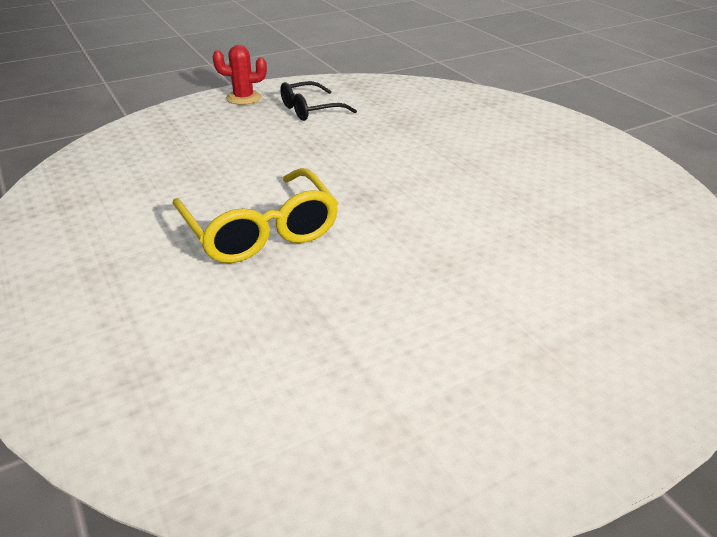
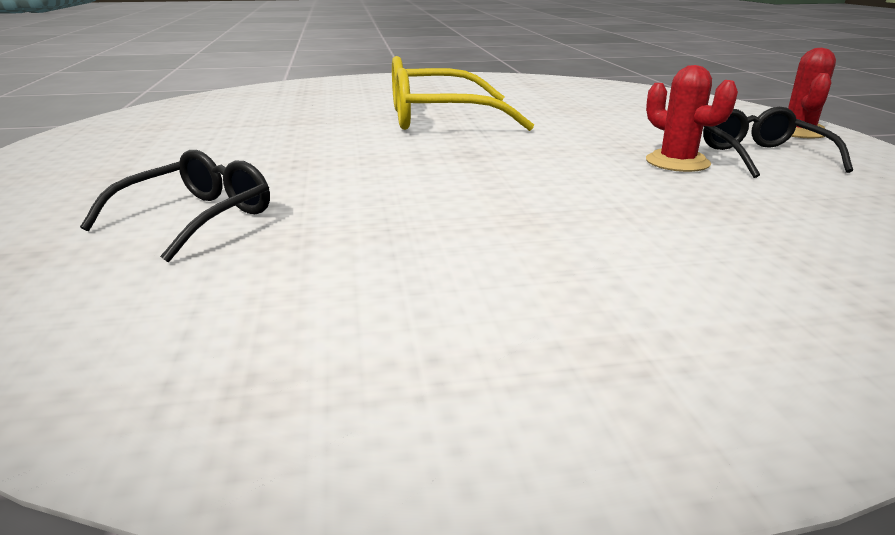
camera: 110 degrees right, 10 degrees down
none -> black glasses [80,150,270,263]
none -> red cactus [646,65,738,172]

